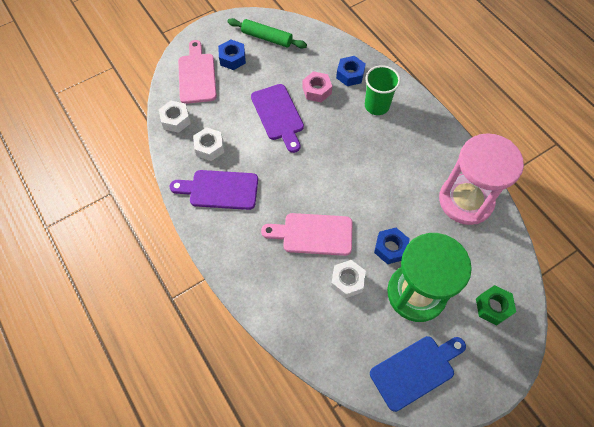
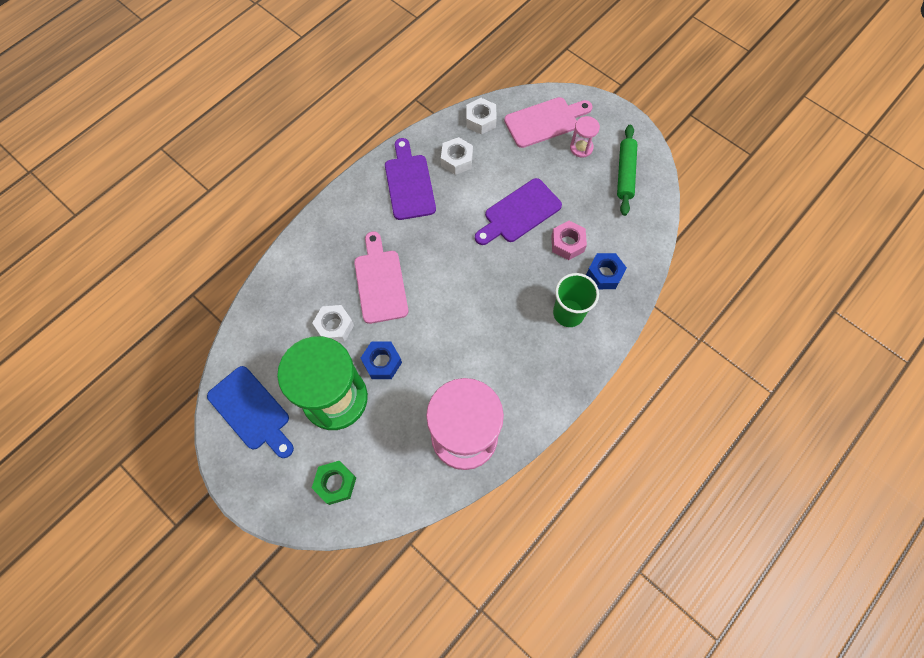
camera: 75 degrees right, 5 degrees up
blue nut [218,40,246,70] -> pink hourglass [570,116,600,158]

